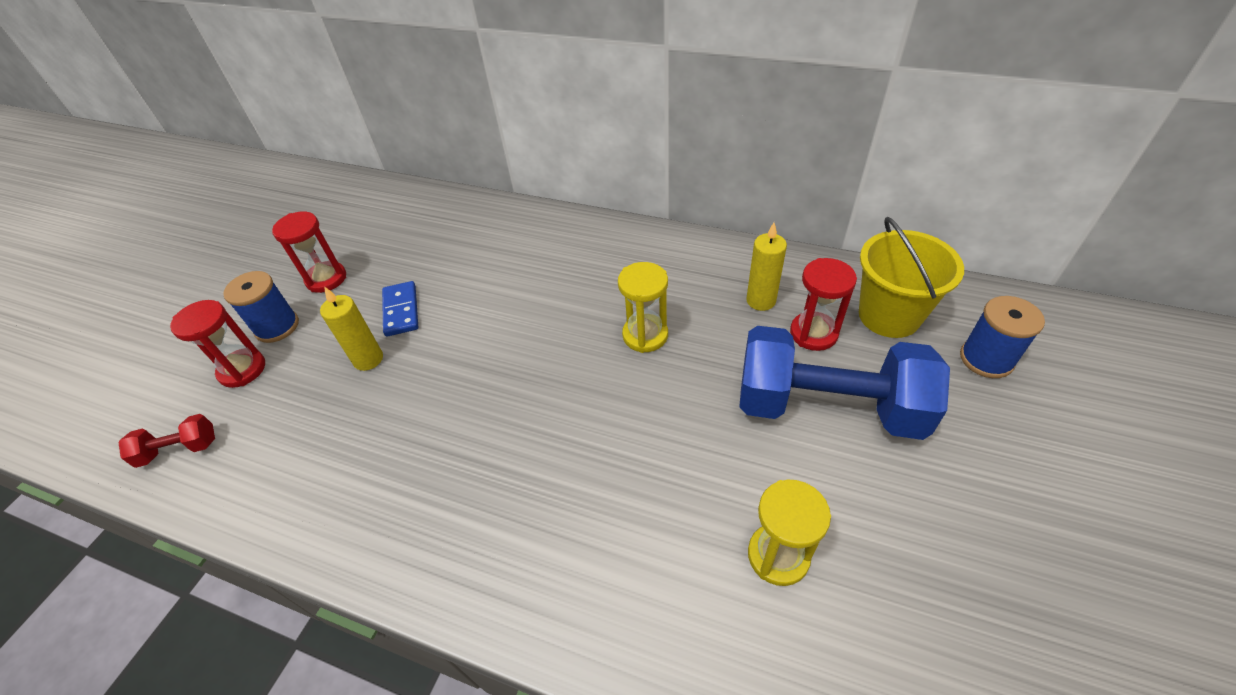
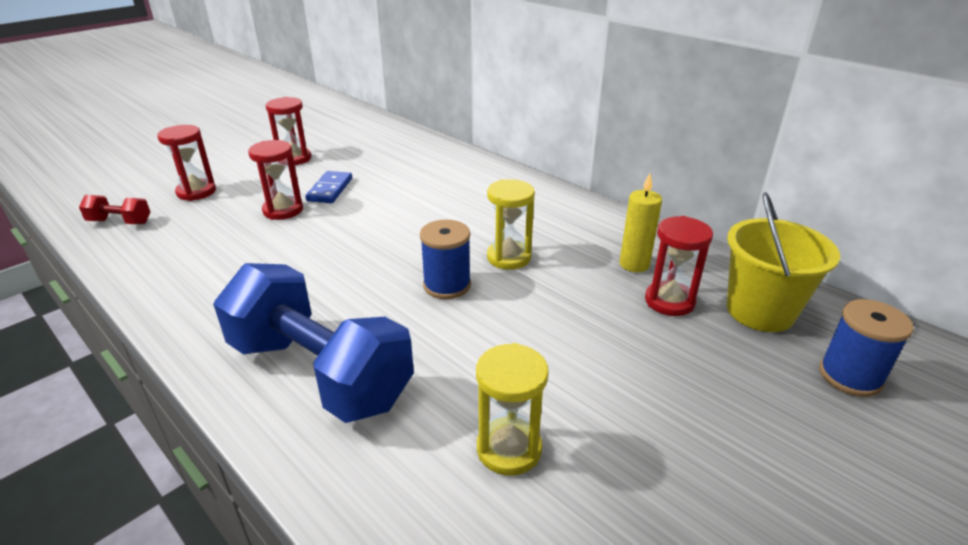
camera: 20 degrees right, 15 degrees down
blue spool [223,271,299,343] -> blue spool moved to [420,220,471,299]
yellow candle [320,286,383,371] -> red hourglass [248,140,303,220]
blue dumbbell [739,326,950,440] -> blue dumbbell moved to [213,263,414,423]

